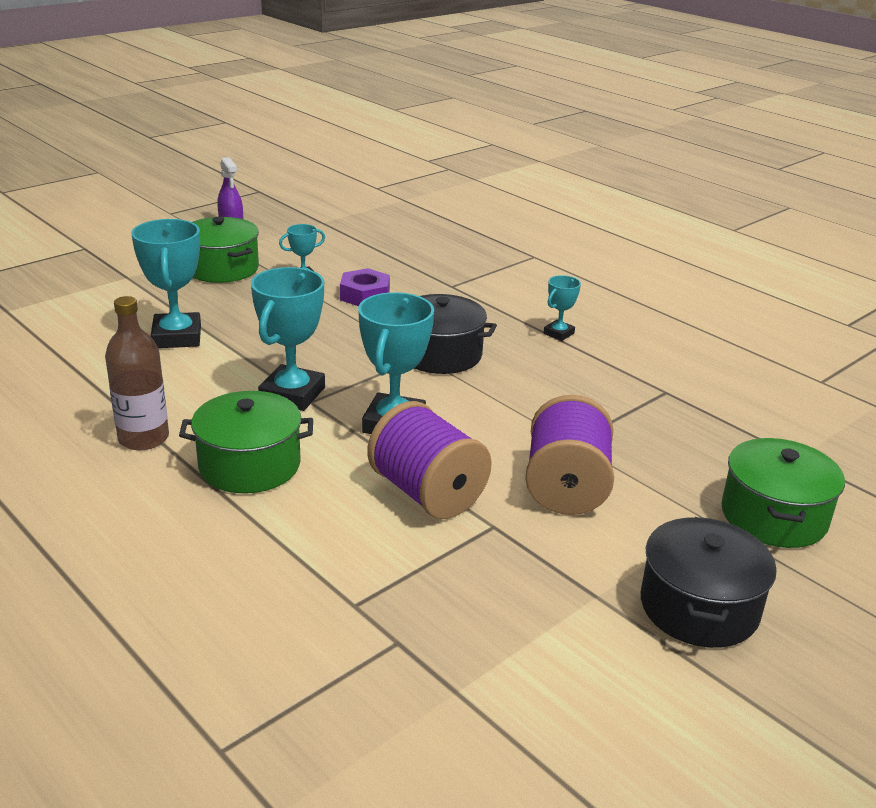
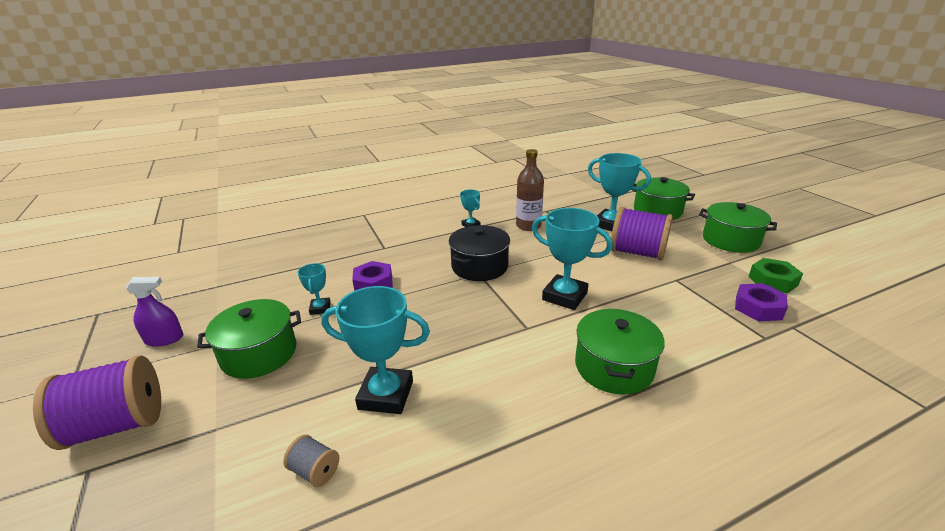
camera: 70 degrees left, 0 degrees up
brown bottle [105,296,169,450] -> brown bottle moved to [516,149,544,231]
turquoise trophy [251,267,325,411] -> turquoise trophy moved to [588,153,651,231]
purple spool [367,401,492,519] -> purple spool moved to [33,355,161,450]
black pot [641,517,777,648] -> green pot [699,202,777,253]
none -> grey spool [283,435,339,487]
none -> purple nut [735,283,788,321]
none -> green nut [748,258,803,294]

